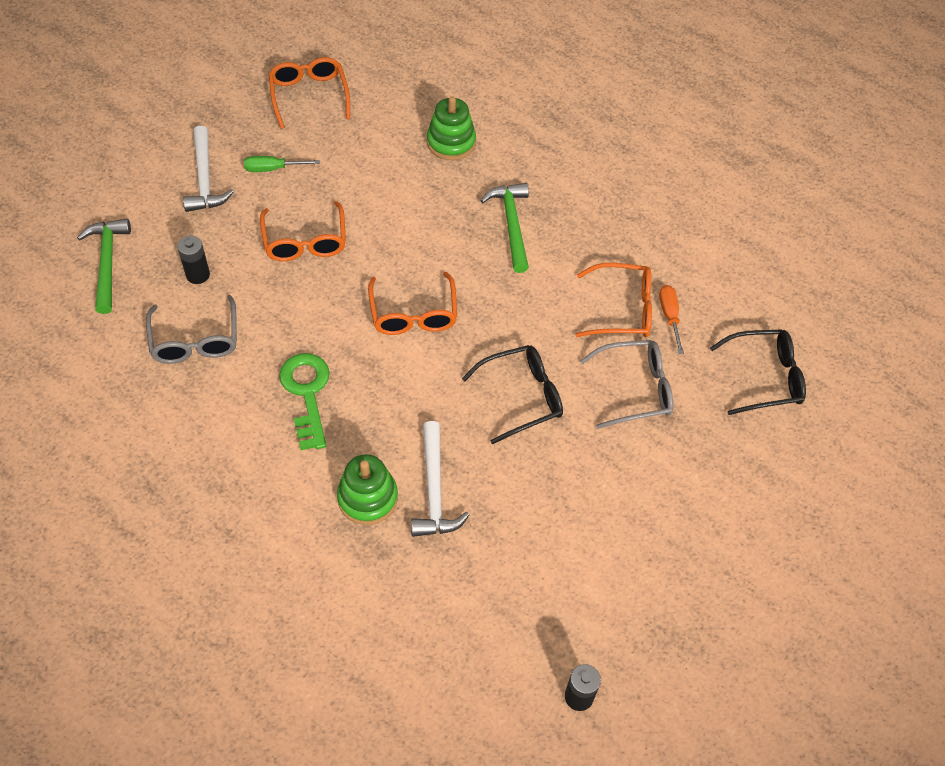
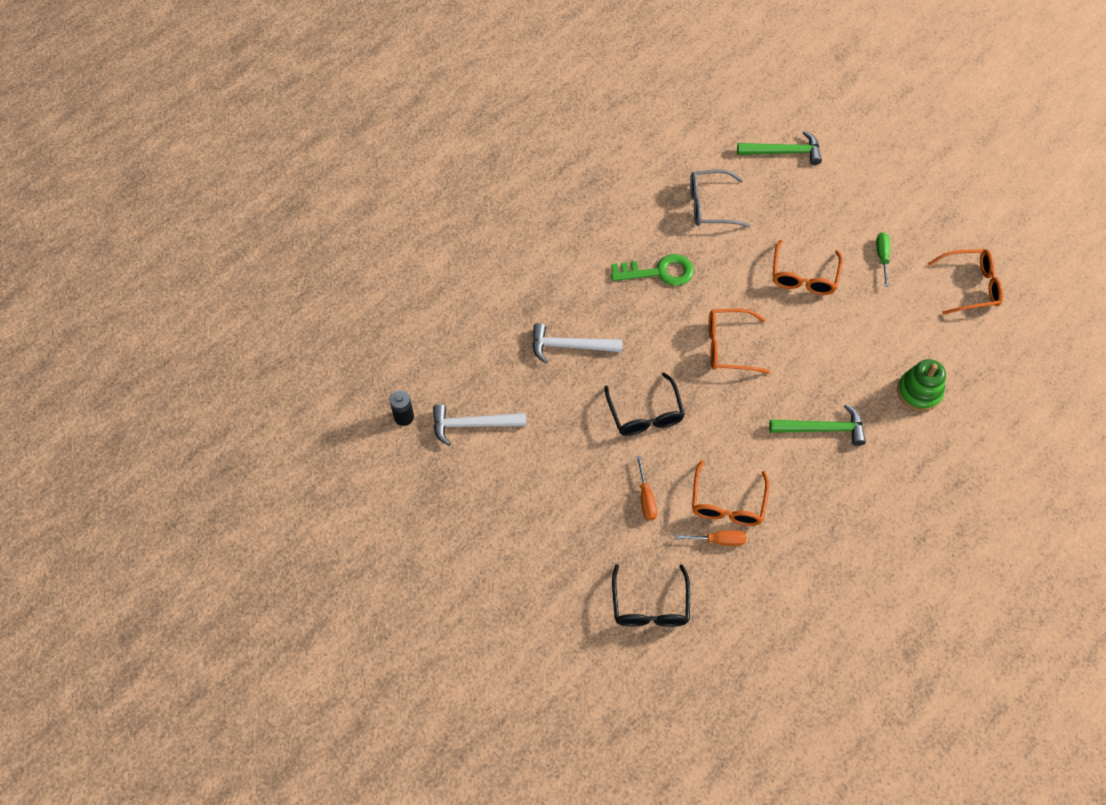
camera: 100 degrees right, 5 degrees up
black battery [177,236,210,284] -> none
white hammer [183,126,234,212] -> white hammer moved to [433,404,526,446]
orange glasses [260,201,346,261] -> orange glasses turned 75 degrees counterclockwise [772,240,843,295]
green stacking toy [337,454,398,525] -> none
grey glasses [580,340,673,429] -> orange screwdriver [636,456,657,521]

